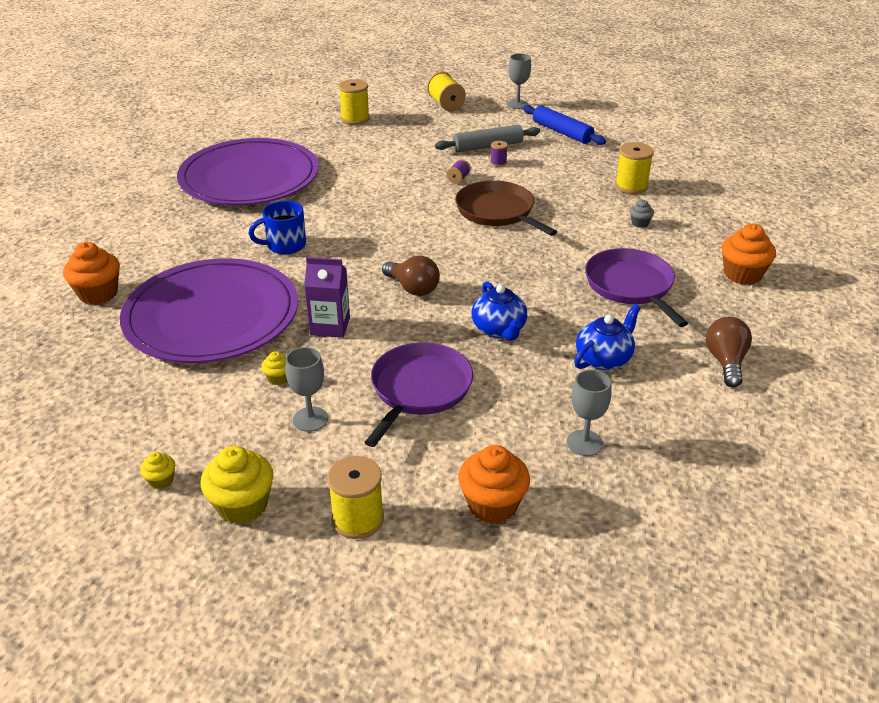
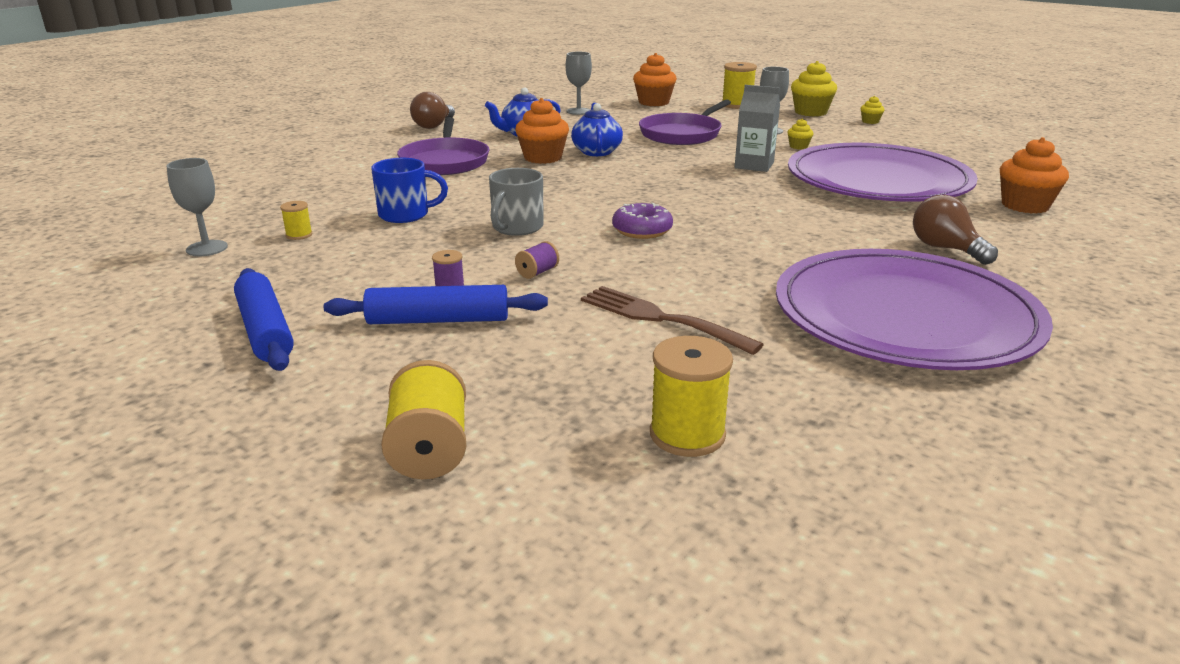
camera: 165 degrees left, 10 degrees down
blue mug [249,200,306,254] -> blue mug moved to [371,158,448,223]
purple carton [304,257,350,338] -> grey carton [735,85,780,172]
brown light bulb [382,256,440,296] -> brown light bulb moved to [913,195,998,265]
grey rolling pin [435,125,540,152] -> blue rolling pin [324,285,548,324]
brown pan [455,180,557,236] -> grey mug [489,168,544,236]
grey goblet [507,53,531,109] -> grey goblet moved to [167,158,228,256]
yellow spool [615,142,654,194] -> yellow spool [280,201,313,240], size x0.53
grey cupcake [630,200,654,228] -> none
orange cupcake [721,224,776,285] -> orange cupcake moved to [515,98,569,164]
none -> brown fork [581,286,764,355]
none -> purple donut [612,203,673,239]

